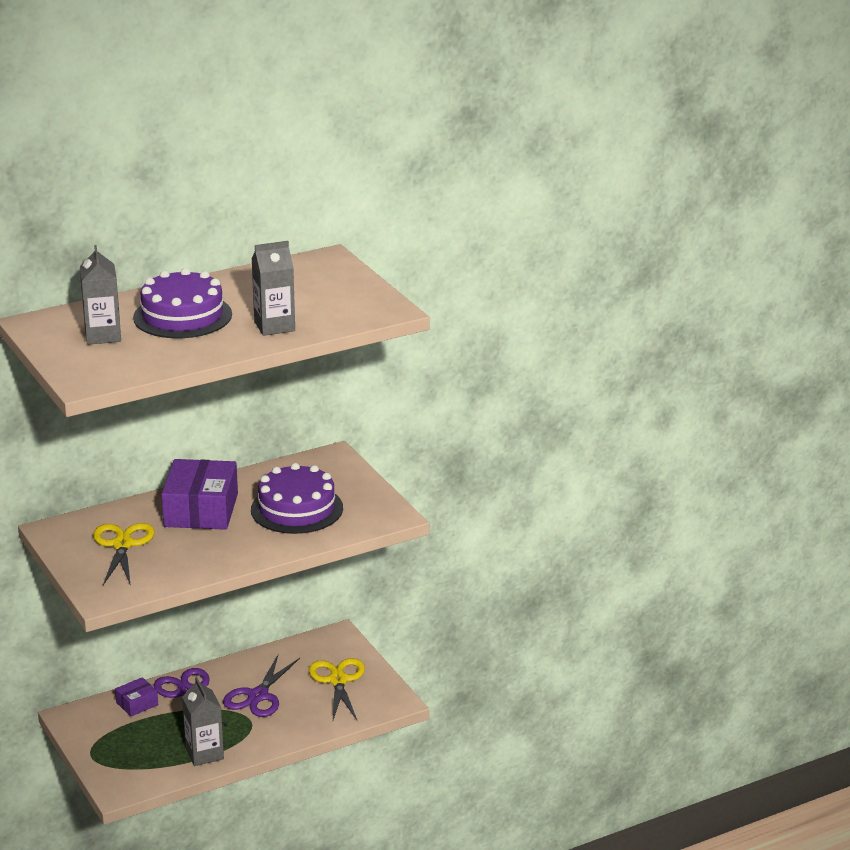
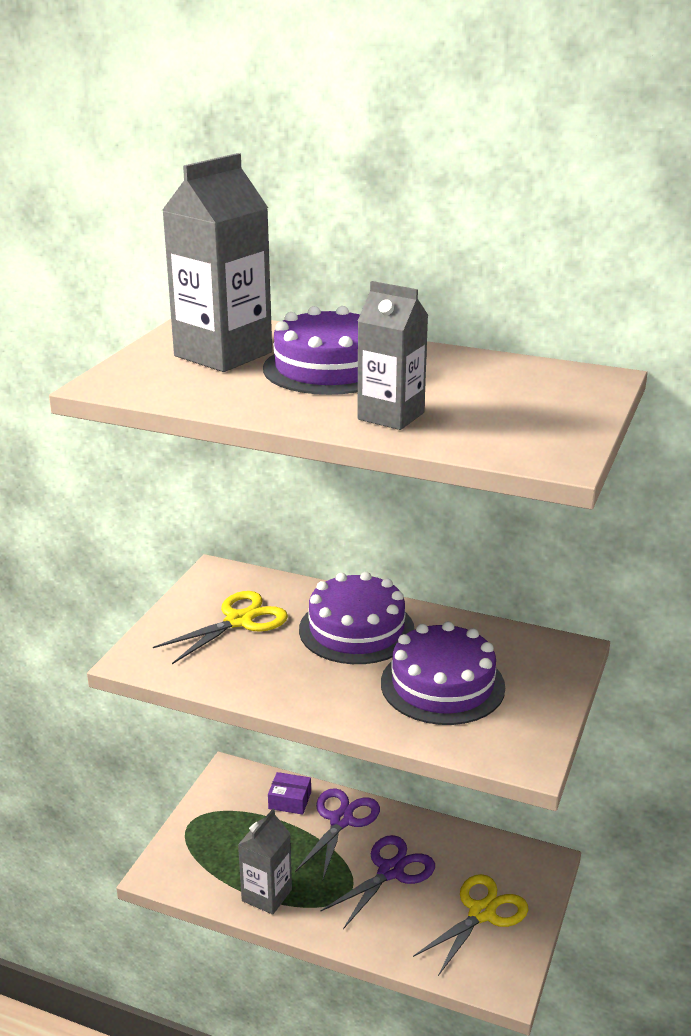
camera: 50 degrees right, 0 degrees up
grey carton [80,245,121,345] -> grey carton [162,153,272,372], size x1.60
purple box [161,459,238,530] -> purple cake [299,572,415,664]
purple scissors [223,655,300,717] -> purple scissors turned 150 degrees clockwise [321,835,435,929]

